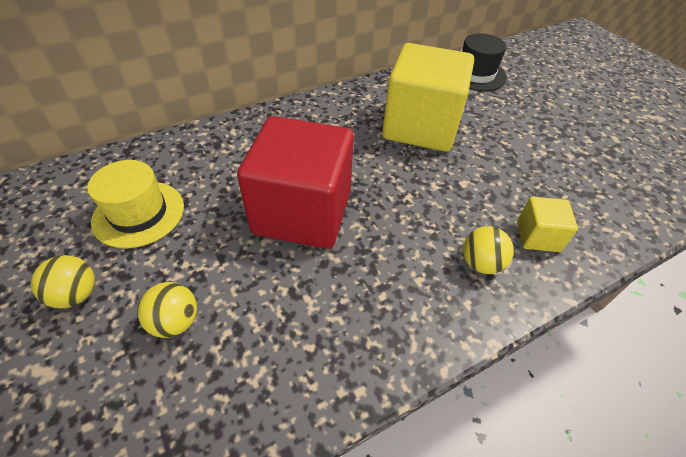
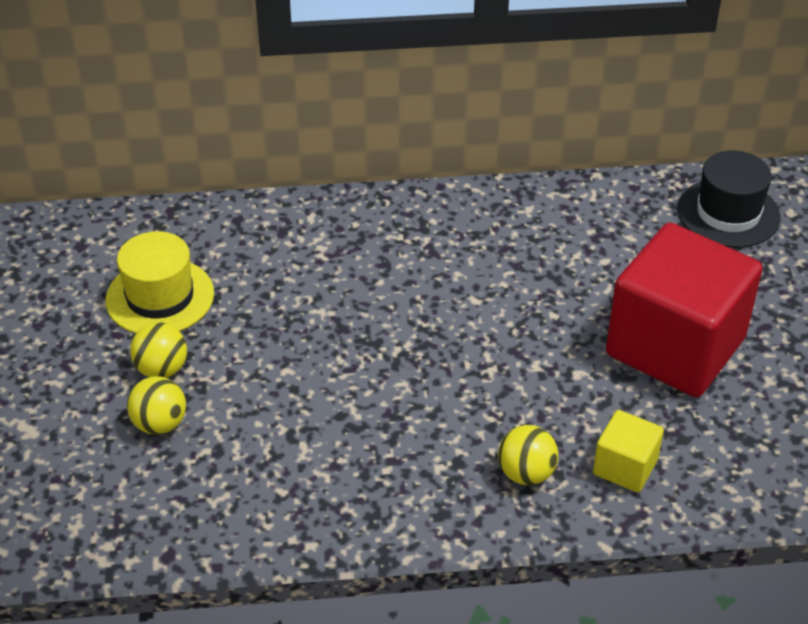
camera: 25 degrees right, 5 degrees down
yellow ball [31,255,95,308] -> yellow ball moved to [130,323,187,378]
red cube [237,116,354,249] -> red cube moved to [606,223,763,397]
yellow cube [382,43,474,152] -> none

